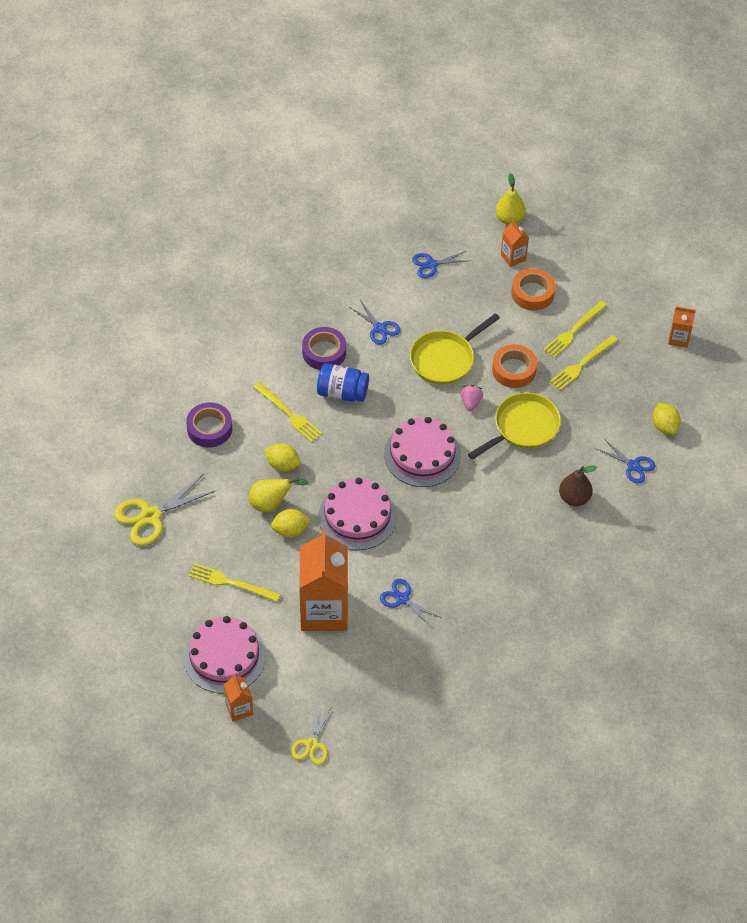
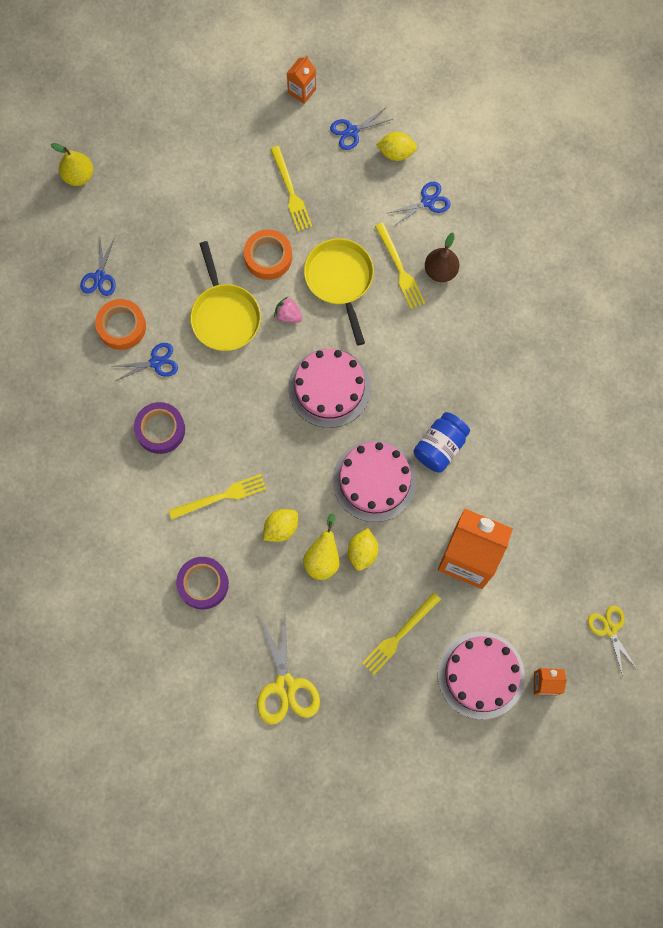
camera: 65 degrees left, 20 degrees up
yellow scissors [291,705,332,765] -> yellow scissors turned 150 degrees counterclockwise [587,605,638,676]
blue jar [317,363,369,402] -> blue jar moved to [413,412,470,473]
blue scissors [380,579,442,628] -> blue scissors moved to [330,108,393,150]
orange carton [501,220,529,267] -> none
orange tape [511,268,555,310] -> orange tape moved to [95,299,146,350]
yellow fork [543,301,607,358] -> yellow fork moved to [375,223,425,309]

